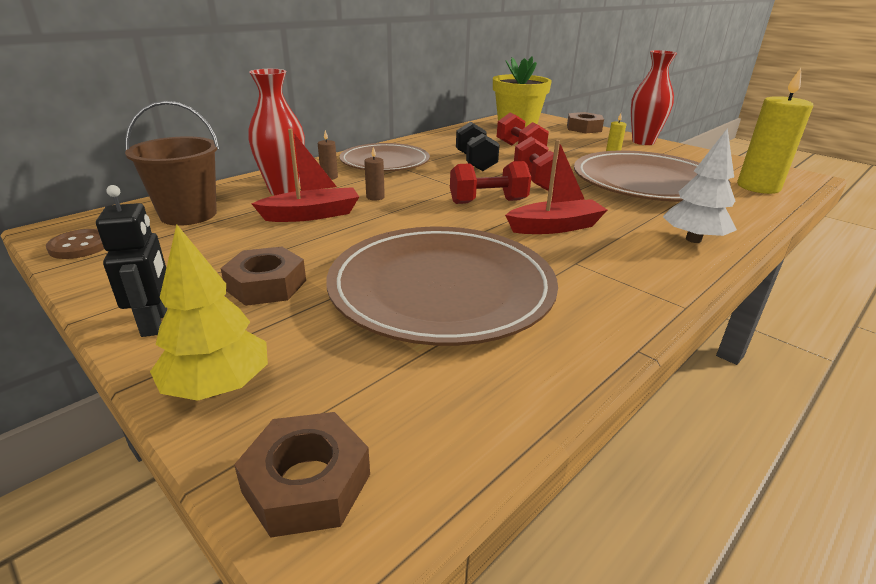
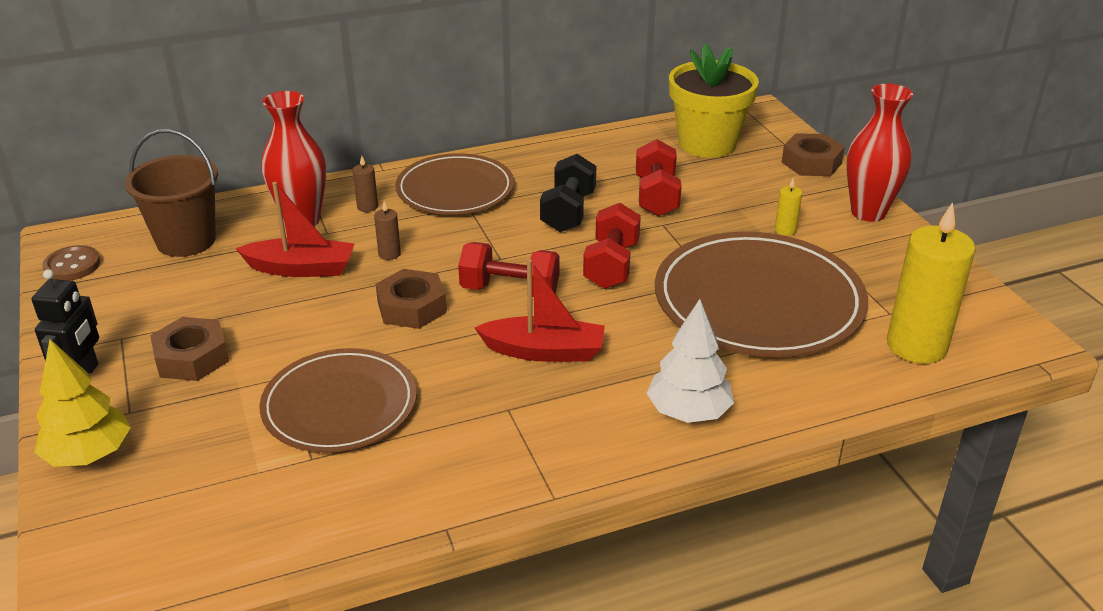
camera: 25 degrees right, 5 degrees up
brown nut [234,412,370,538] -> brown nut moved to [376,269,447,329]
brown plate [326,227,558,346] -> brown plate [260,348,417,453], size x0.65

